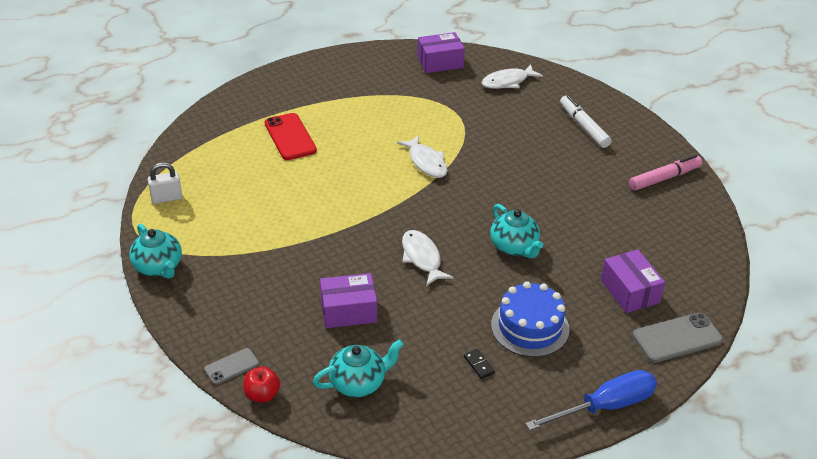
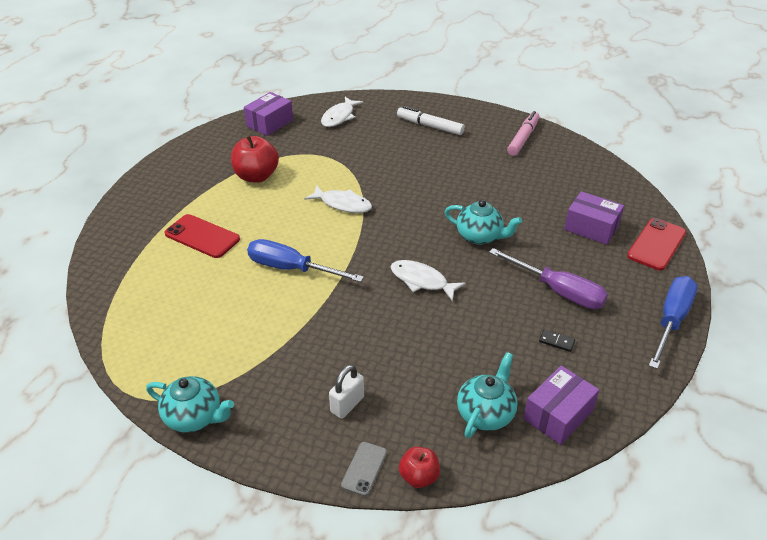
camera: 35 degrees left, 0 degrees up
white padlock [148,162,182,204] -> white padlock moved to [329,364,364,419]
purple box [320,273,377,328] -> purple box moved to [523,366,599,445]
blue cake [491,281,570,357] -> purple screwdriver [489,248,608,309]
grey phone [633,313,723,363] -> red phone [627,218,686,271]
none -> red apple [231,135,279,183]
none -> blue screwdriver [247,239,364,282]

